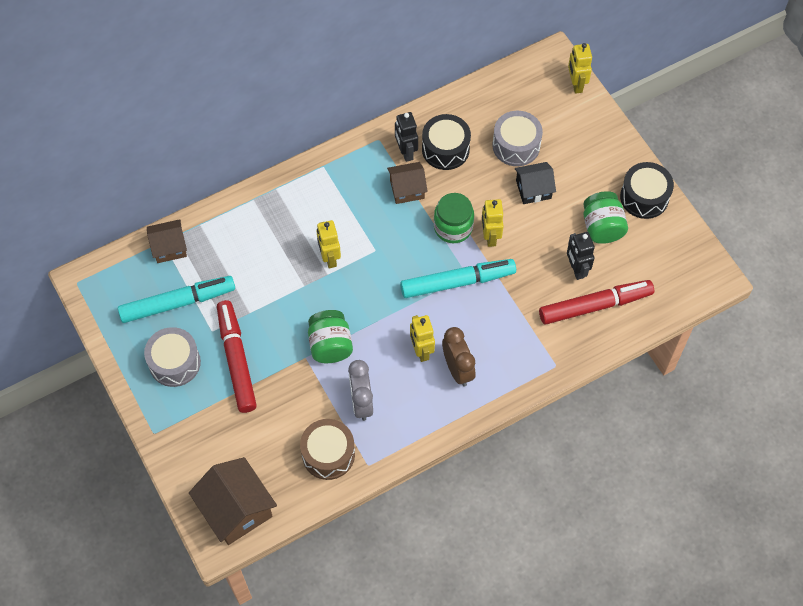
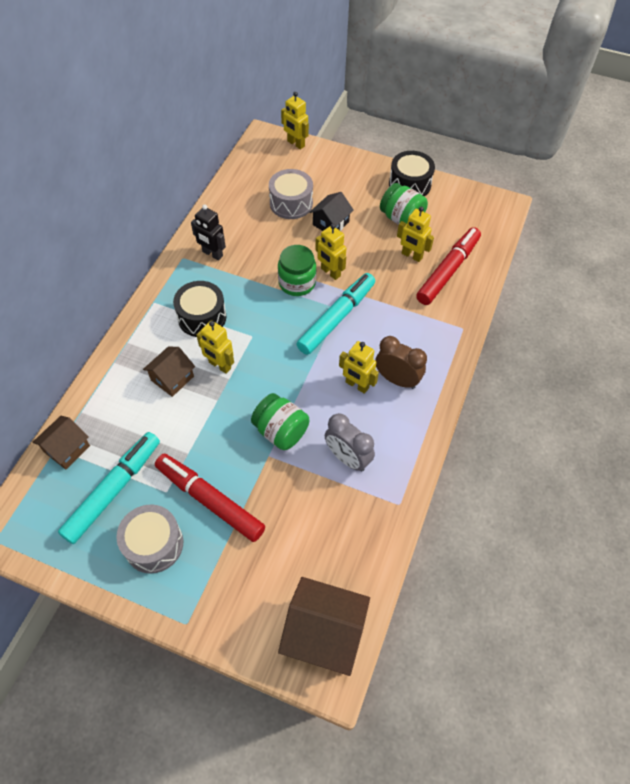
camera: 40 degrees left, 5 degrees down
brown drum [300,419,355,480] -> none
brown house [387,162,428,204] -> brown house moved to [143,346,195,397]
black drum [422,114,471,170] -> black drum moved to [173,281,226,337]
black robot [567,232,595,280] -> yellow robot [397,207,434,262]

